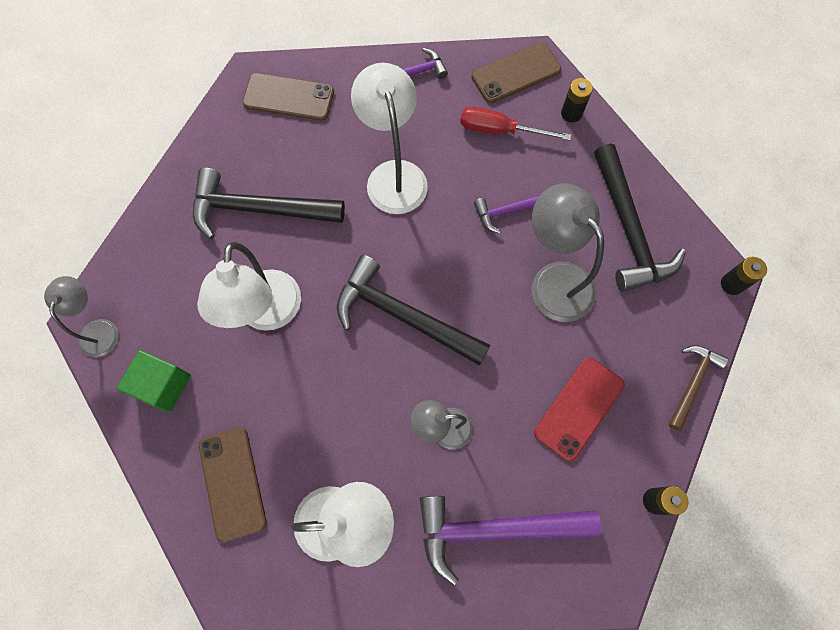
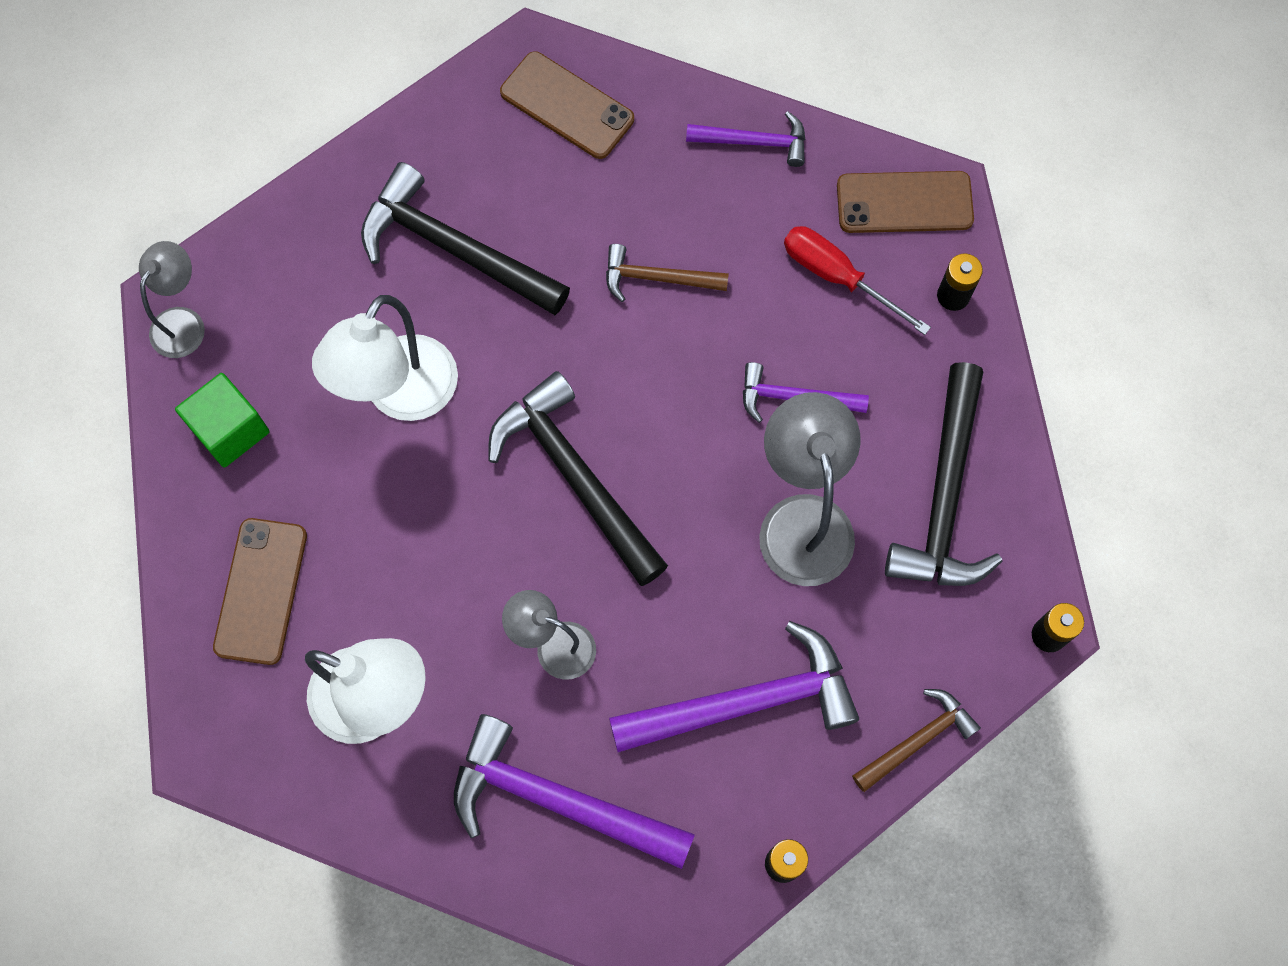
camera: 25 degrees right, 0 degrees up
white lamp [351,63,428,214] -> brown hammer [606,244,729,302]
red phone [534,357,625,461] -> purple hammer [609,621,859,752]

